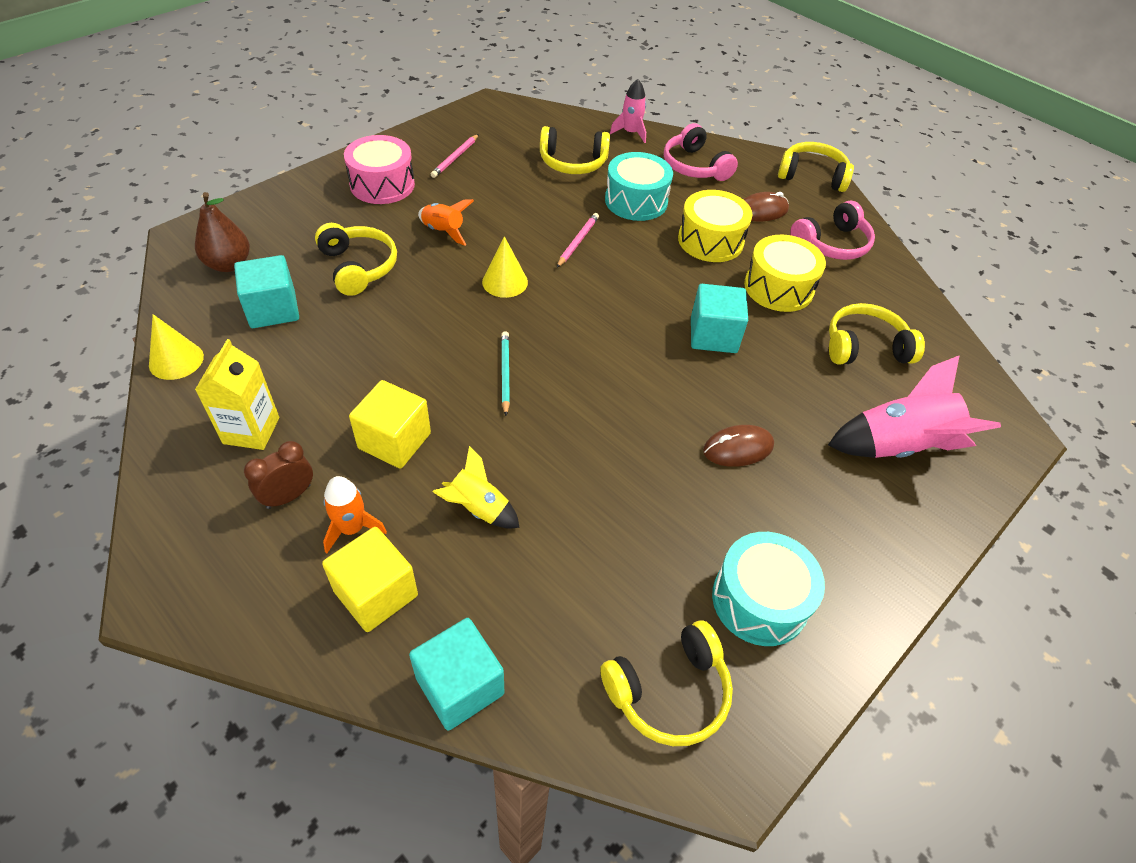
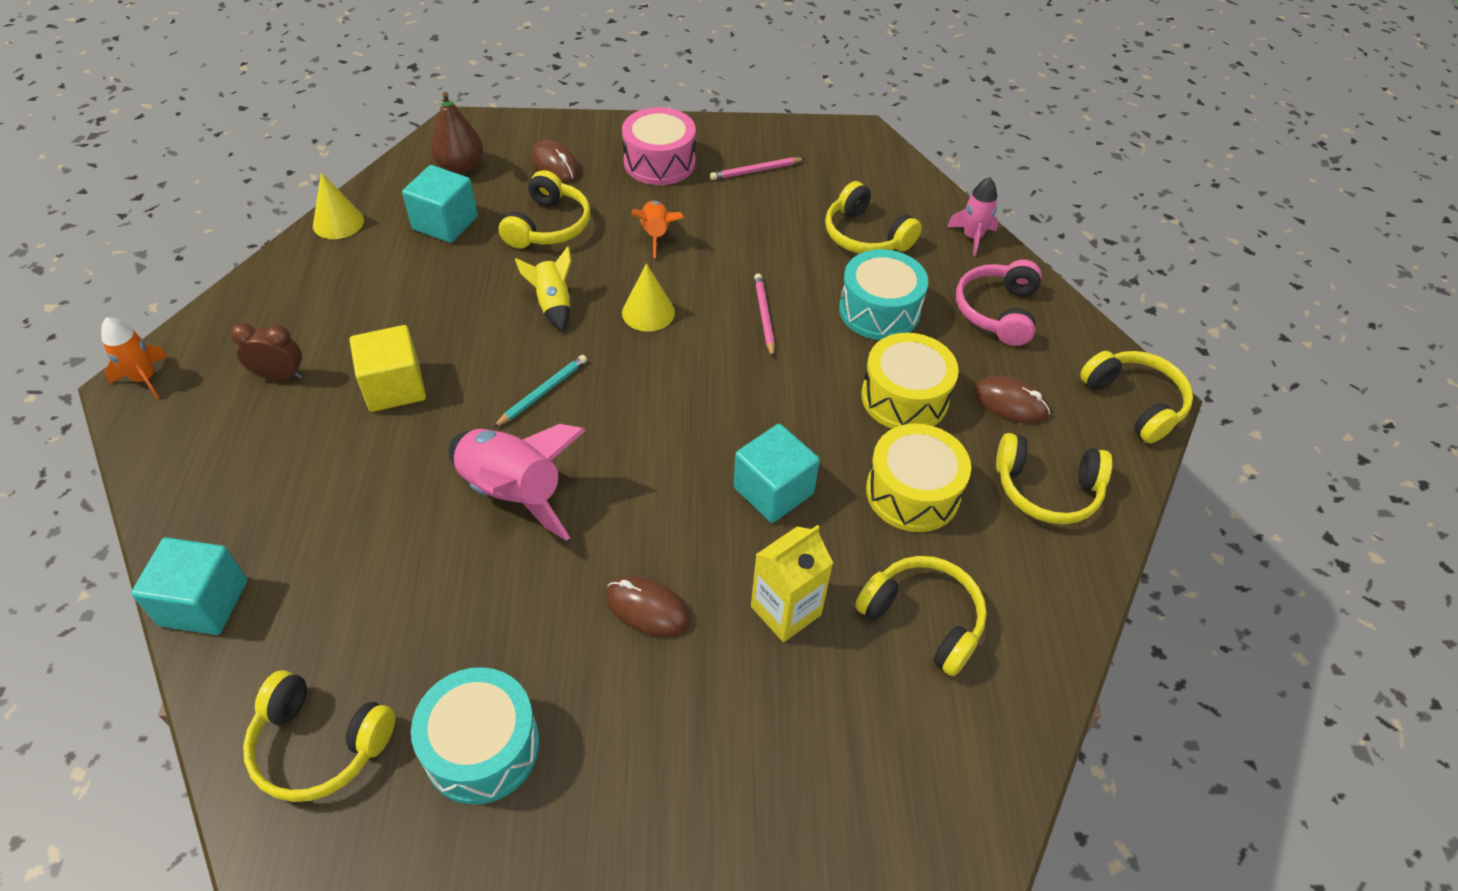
camera: 45 degrees right, 0 degrees up
yellow carton [195,339,279,450] -> yellow carton moved to [751,525,833,642]
yellow cube [322,527,418,632] -> none
orange rocket [323,476,387,553] -> orange rocket moved to [101,317,168,399]
yellow rocket [432,446,520,529] -> yellow rocket moved to [515,246,571,332]
pink pencil [557,213,599,268] -> pink pencil turned 75 degrees counterclockwise [754,273,775,357]
pink headphones [790,201,875,260] -> yellow headphones [996,433,1112,524]
pink rocket [828,355,1001,458] -> pink rocket moved to [449,424,586,541]
none -> brown mouse [532,140,579,182]

